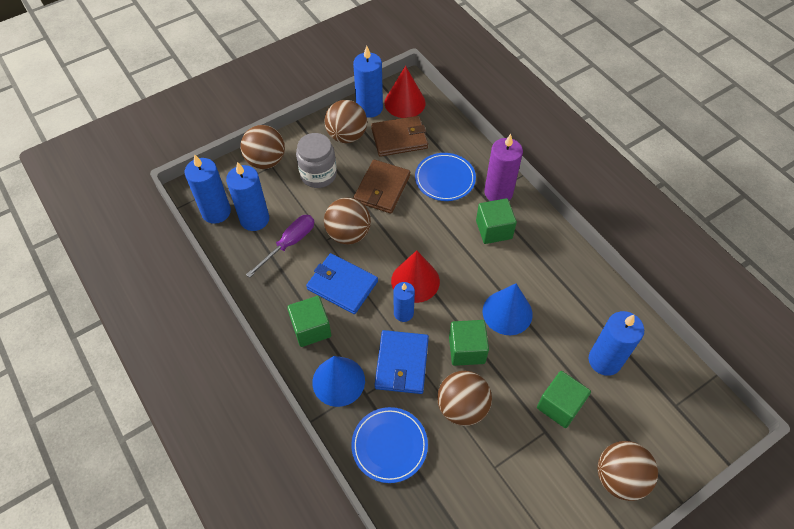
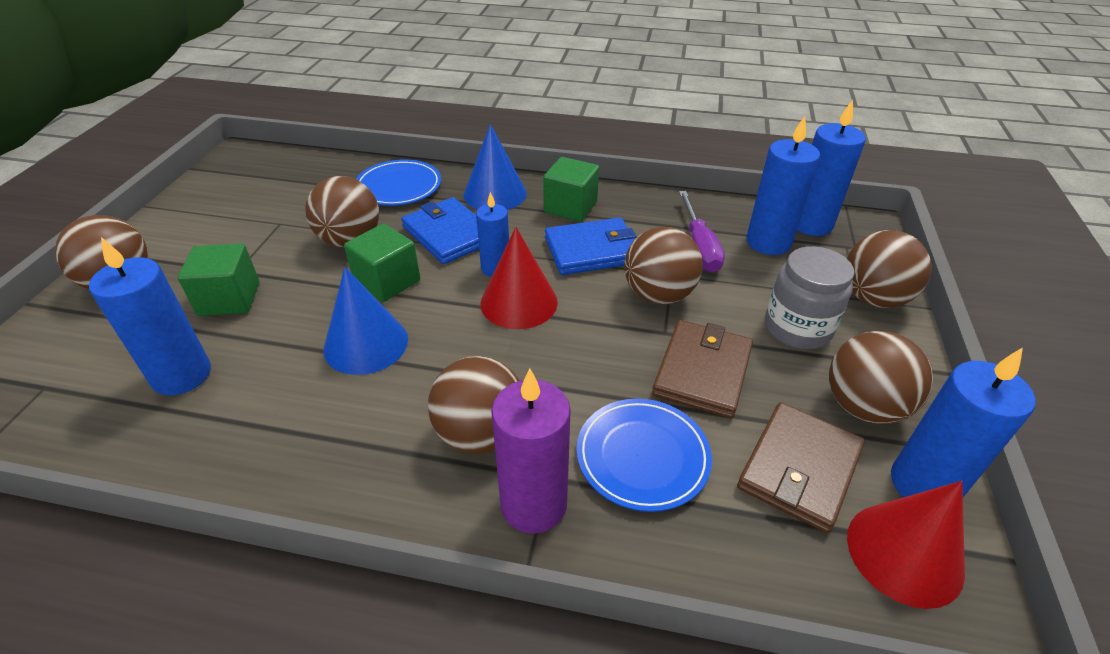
camera: 135 degrees right, 15 degrees down
brown wallet [353,160,410,213] -> brown wallet turned 45 degrees clockwise [652,320,753,419]
green cube [476,198,517,244] -> brown ball [428,356,520,454]

